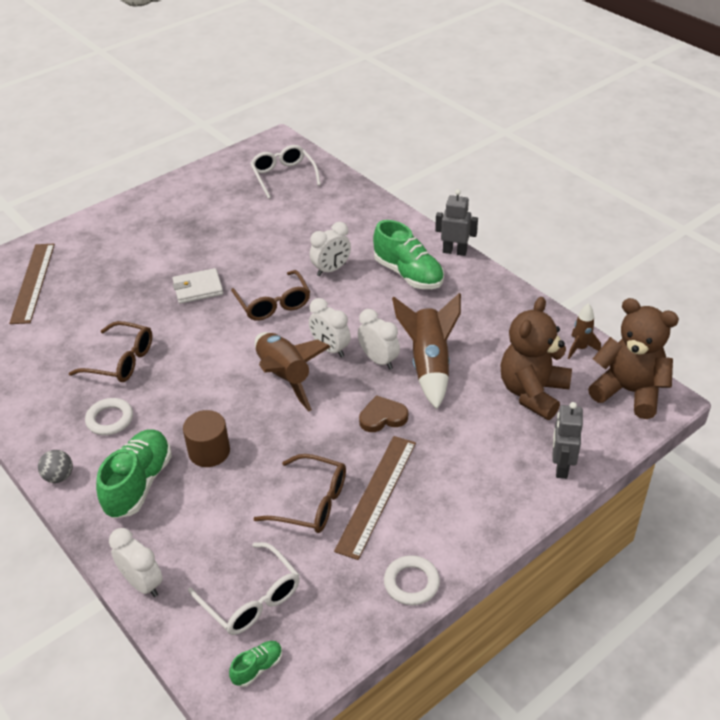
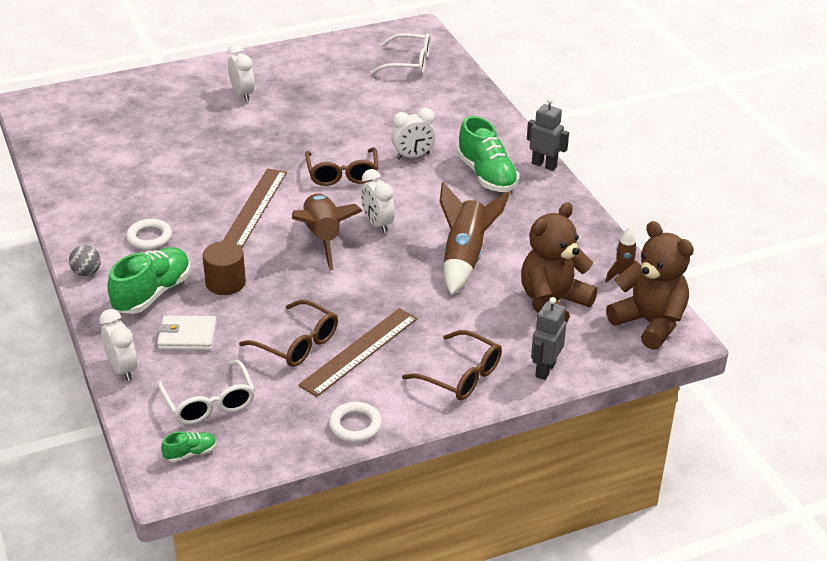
camera: 15 degrees right, 5 degrees down
brown ruler [9,244,55,324] -> brown ruler moved to [223,168,287,248]
brown glasses [69,321,152,382] -> brown glasses moved to [402,330,502,400]
white wallet [172,268,223,304] -> white wallet moved to [157,315,217,350]
white glasses [250,145,321,199] -> white glasses turned 105 degrees clockwise [371,33,430,75]
white clock [358,309,400,370] -> white clock moved to [227,44,255,101]
brown heart [359,395,408,432] -> none

